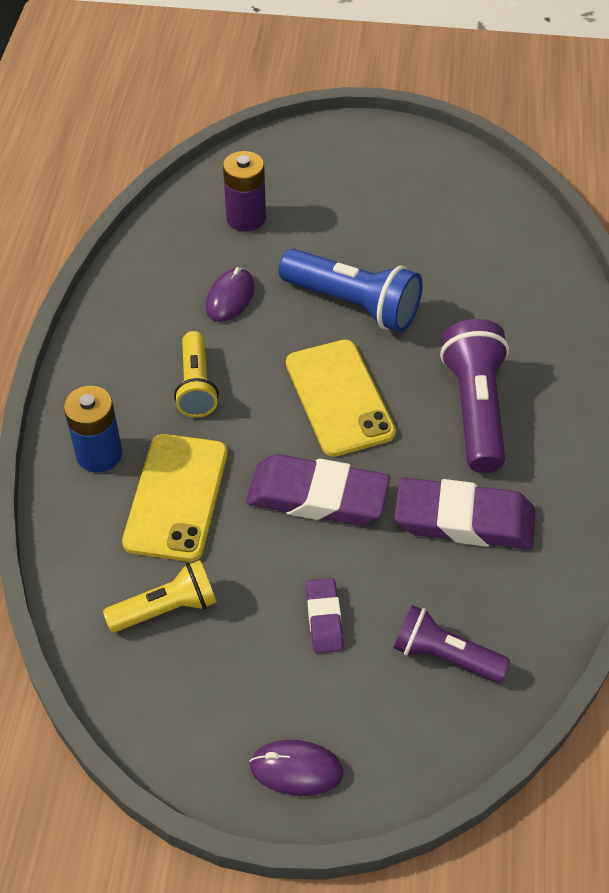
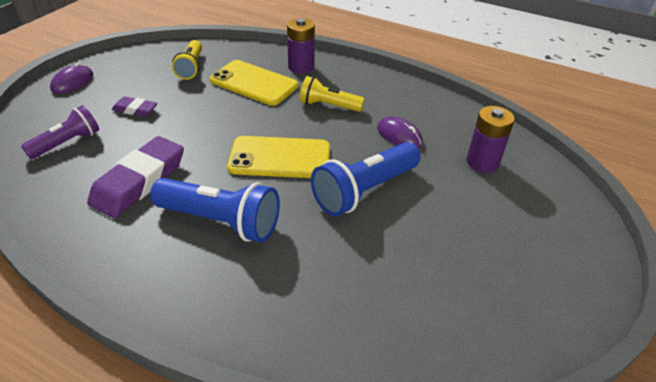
camera: 110 degrees right, 10 degrees down
blue battery [64,386,122,473] -> purple battery [287,18,315,74]
purple eraser [246,454,390,525] -> none
purple flashlight [440,319,509,473] -> blue flashlight [150,178,280,242]

